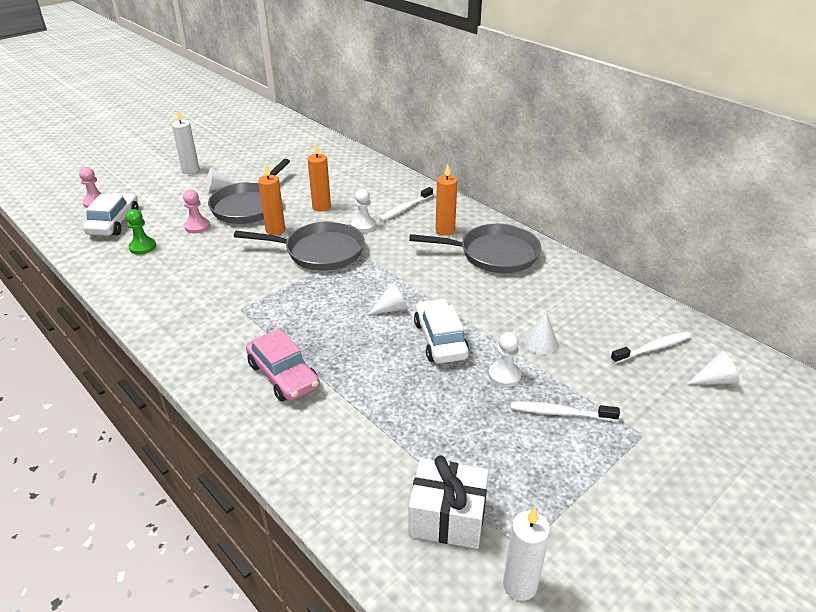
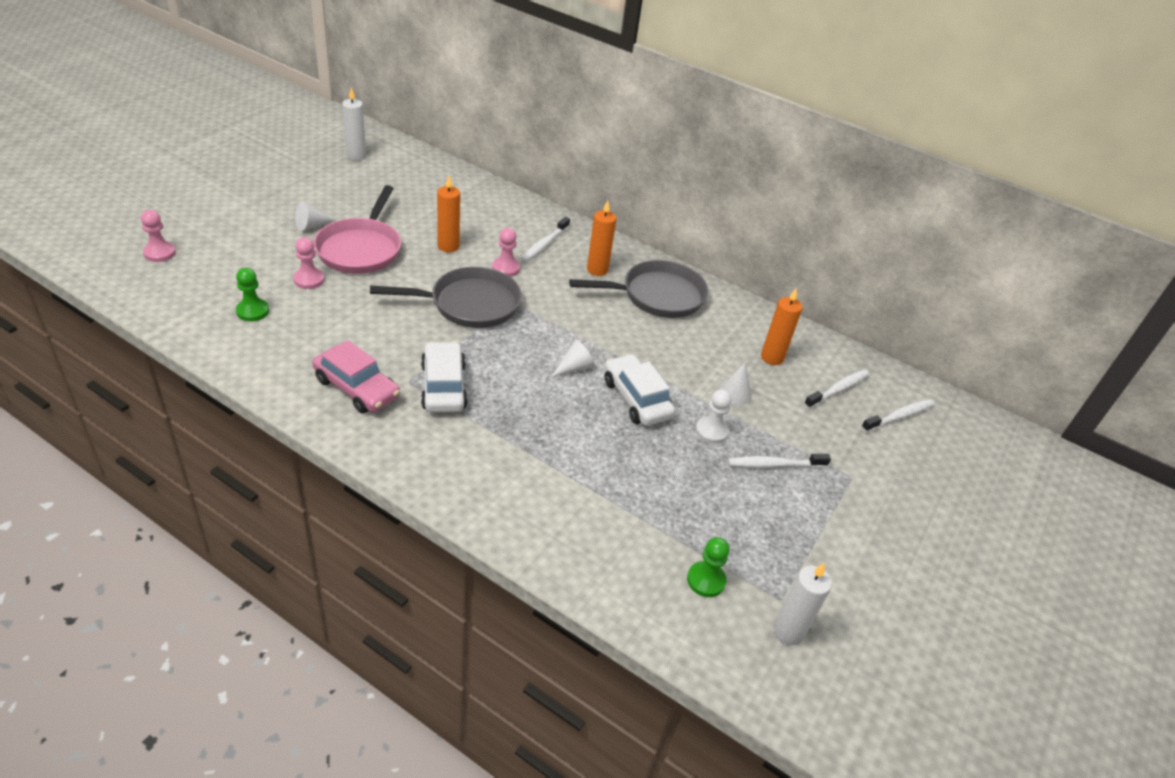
camera: 20 degrees left, 5 degrees up
white car [83,193,139,236] -> white car moved to [421,342,467,412]
white candle [172,110,199,174] -> white candle moved to [342,88,366,161]
grey pan [208,159,290,224] -> pink pan [314,185,401,274]
pink car [246,328,320,401] -> pink car moved to [312,340,400,414]
orange candle [258,164,285,235] -> orange candle moved to [761,288,803,365]
white pawn [351,189,376,232] -> pink pawn [492,228,520,277]
white gift [408,455,489,549] -> green pawn [687,537,729,597]
white cone [687,351,739,384] -> white toothbrush [861,399,934,432]

